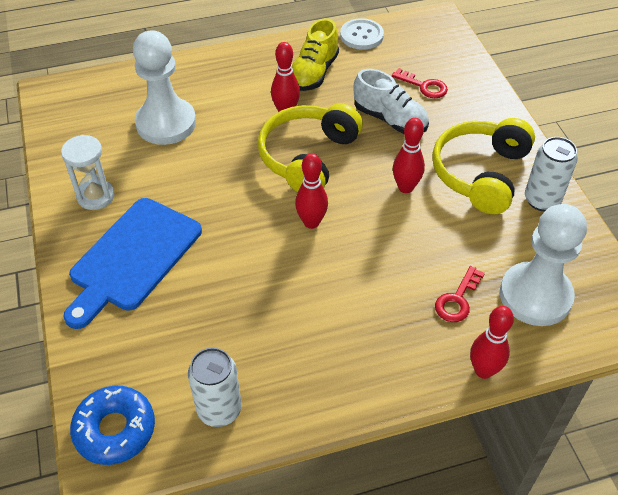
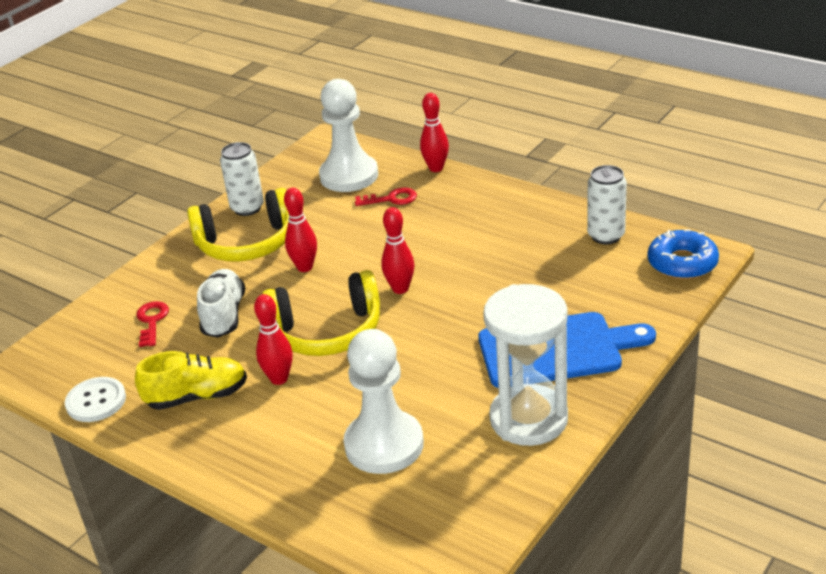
camera: 125 degrees left, 15 degrees down
white hourglass [61,135,114,210] -> white hourglass [483,284,568,446], size x1.73

